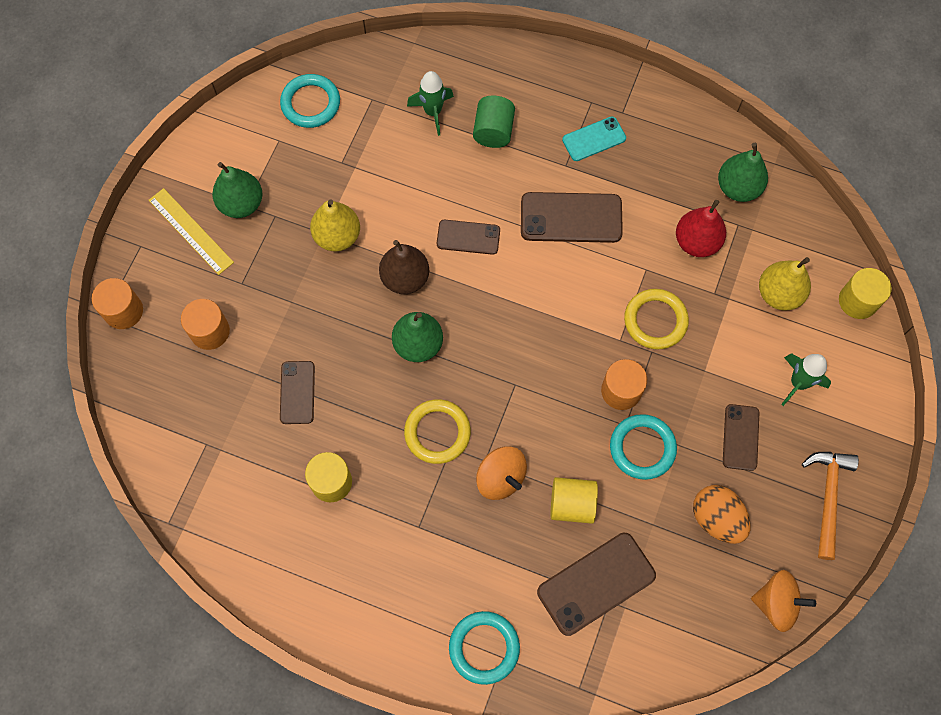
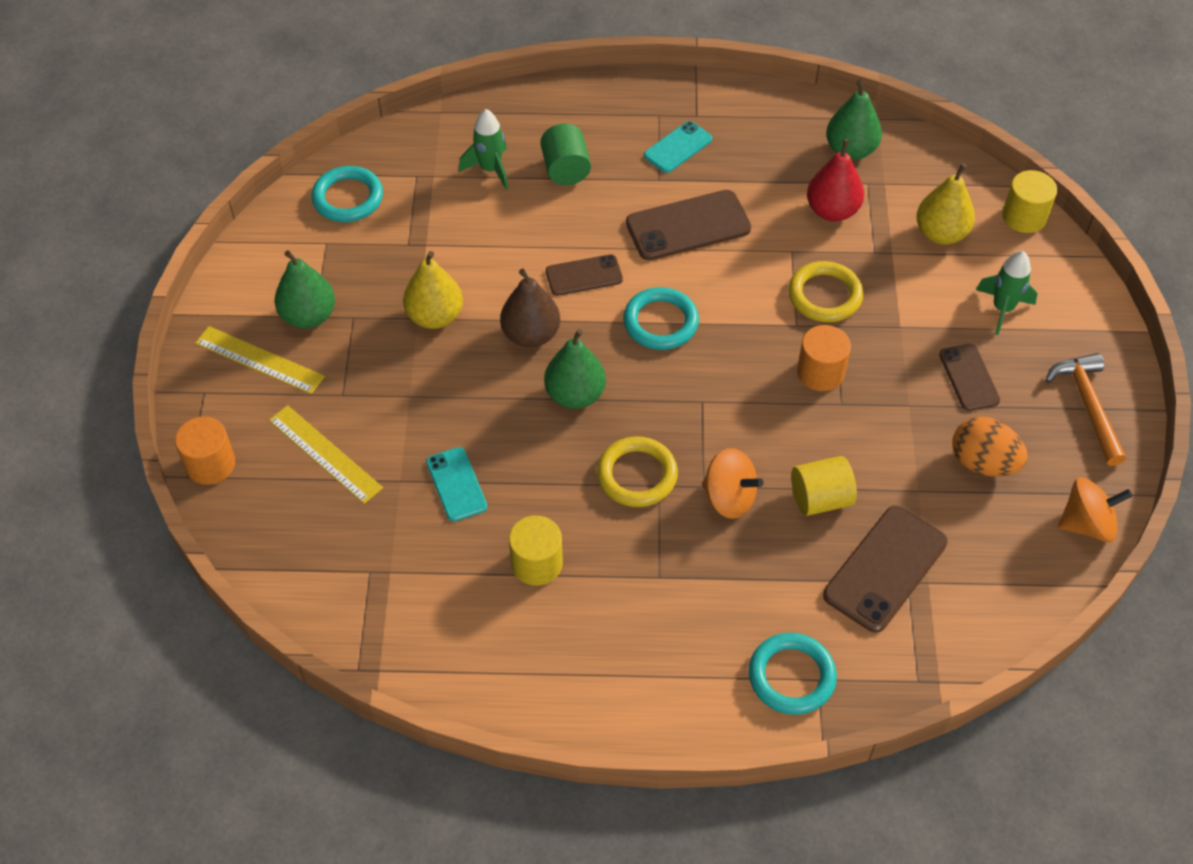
camera: 20 degrees left, 15 degrees down
orange cylinder [181,299,230,350] -> yellow ruler [269,405,383,504]
brown phone [280,361,315,424] -> turquoise phone [426,447,487,522]
turquoise ring [610,414,677,480] -> turquoise ring moved to [623,287,699,350]

